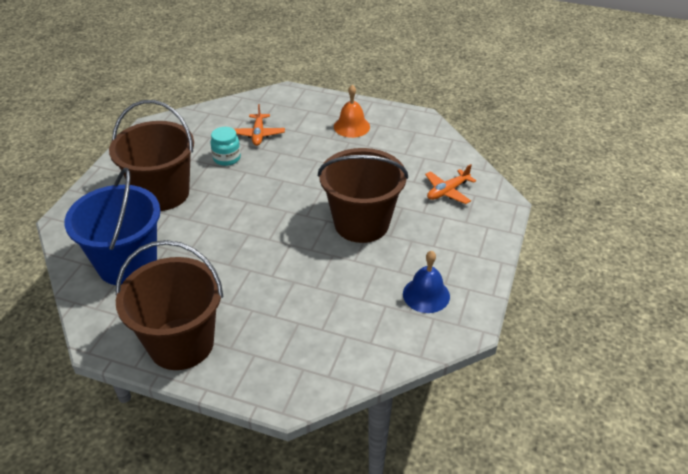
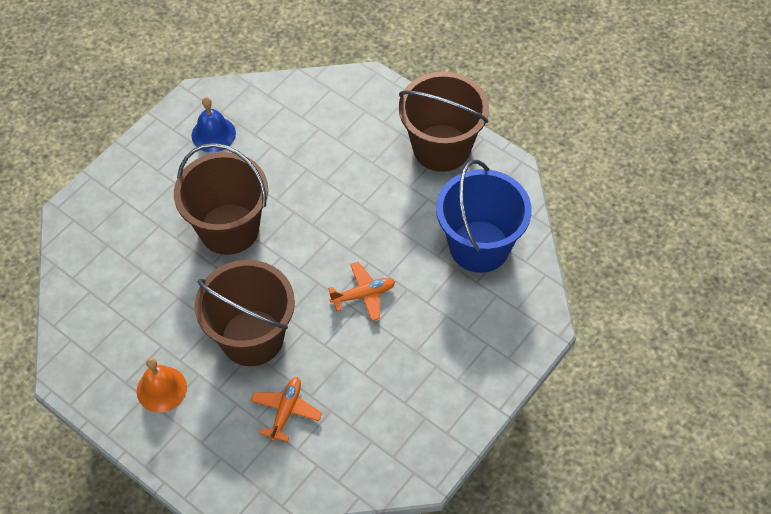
camera: 160 degrees left, 15 degrees up
brown bucket [109,100,194,211] -> brown bucket moved to [195,260,295,366]
turquoise jar [210,127,241,166] -> none
orange plane [425,164,476,204] -> orange plane moved to [329,262,395,321]

